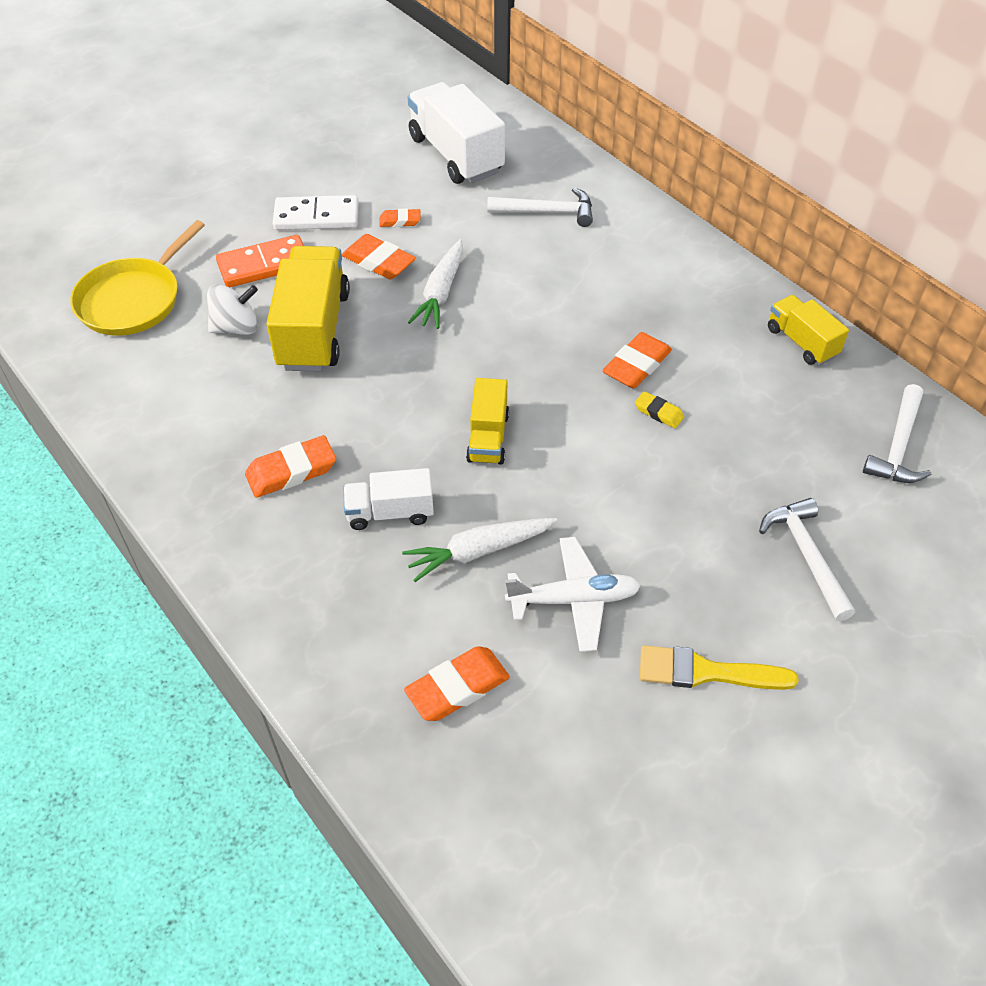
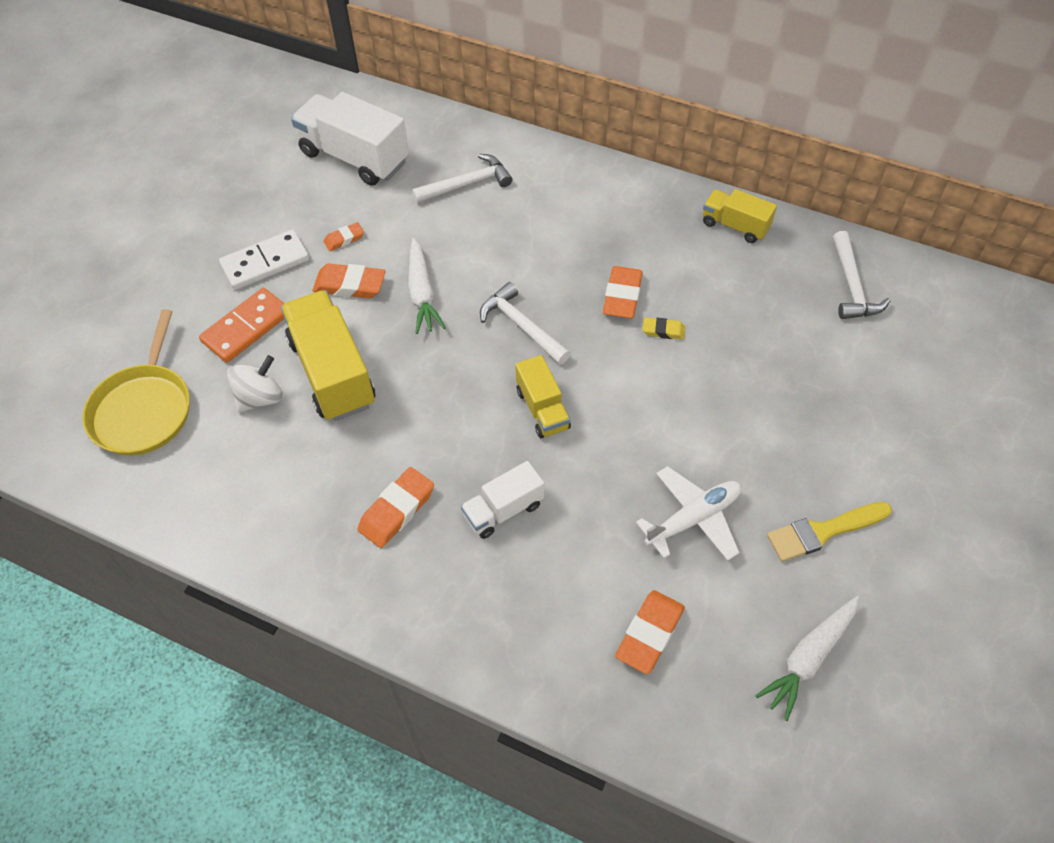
camera: 25 degrees left, 5 degrees up
white carrot [402,518,557,582] -> white carrot moved to [755,596,859,721]
white hammer [759,498,855,621] -> white hammer moved to [480,282,571,365]

